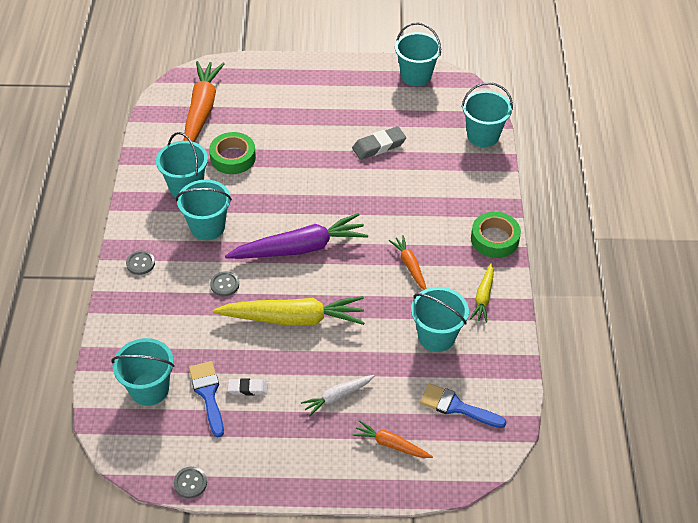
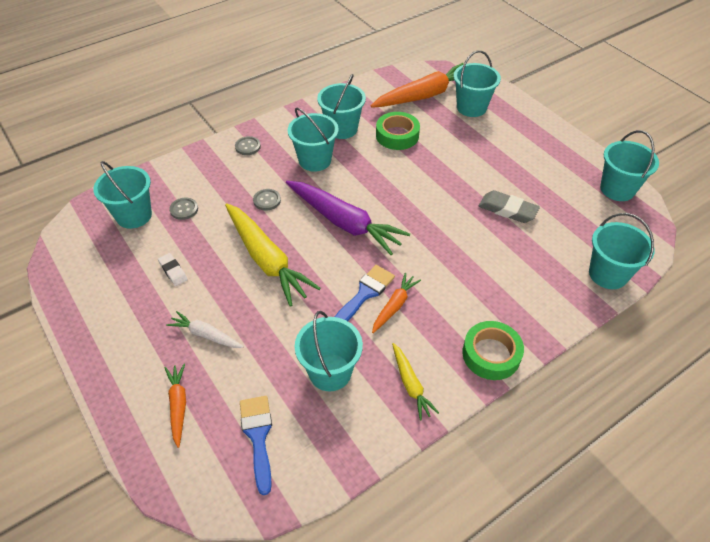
camera: 55 degrees right, 0 degrees up
grey button [174,467,207,498] -> grey button moved to [169,198,198,220]
blue brush [189,361,224,437] -> blue brush moved to [335,265,395,321]
yellow carrot [470,263,494,323] -> yellow carrot turned 90 degrees counterclockwise [392,343,439,421]
none -> turquoise bucket [454,50,501,117]

